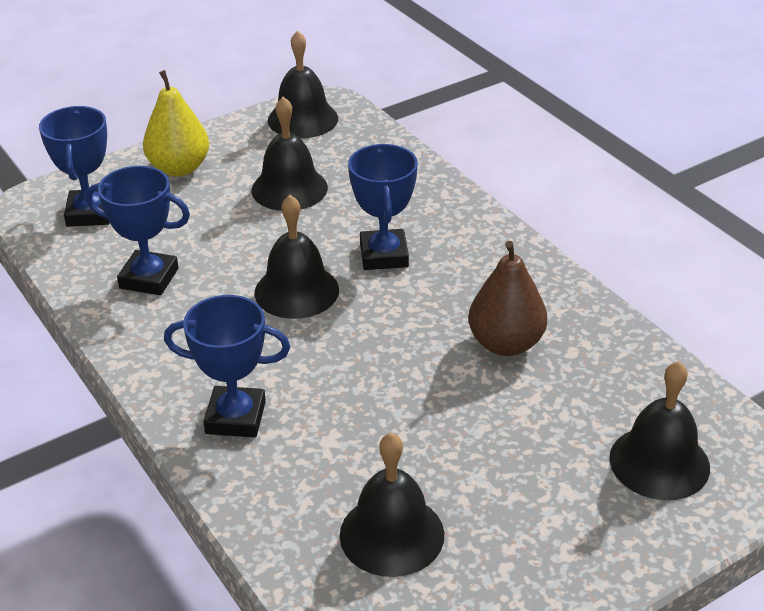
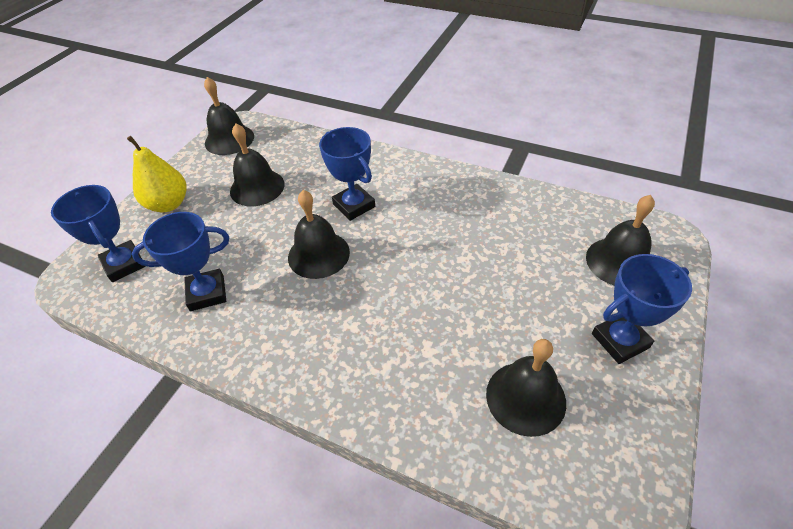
camera: 30 degrees left, 10 degrees up
blue trophy [164,295,290,437] -> blue trophy moved to [592,254,692,364]
brown pear [469,241,547,356] -> none

